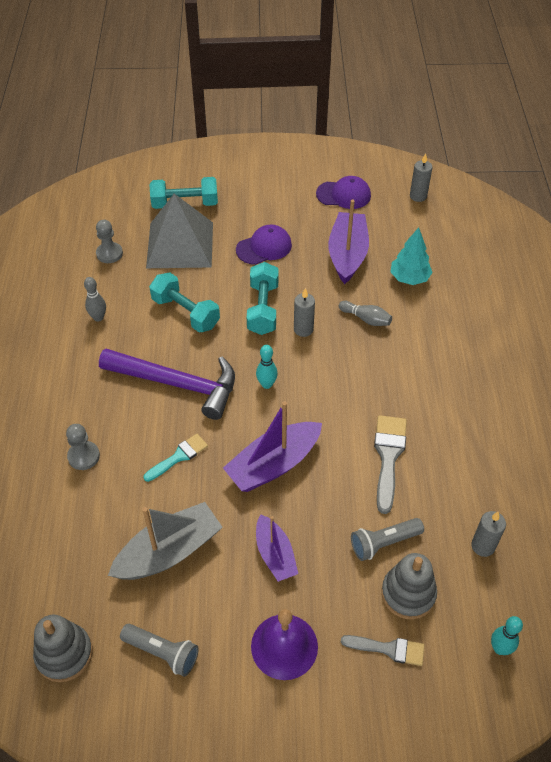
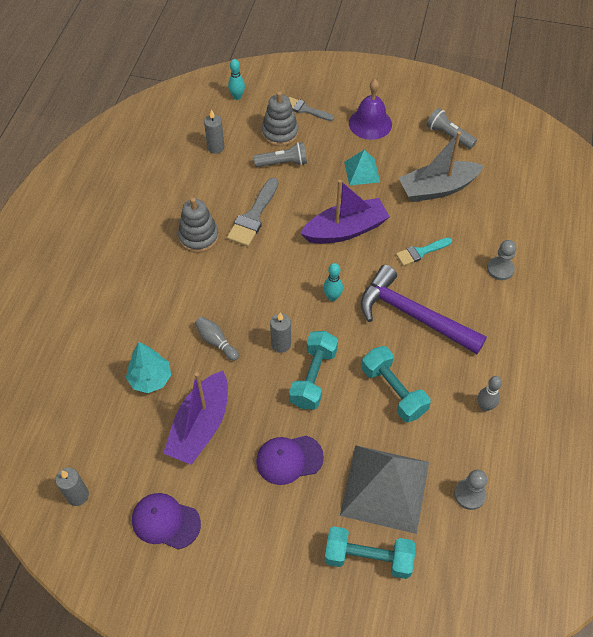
camera: 165 degrees left, 5 degrees up
grey stacking toy [33,614,93,682] -> grey stacking toy moved to [178,197,219,253]
purple boat [256,514,298,582] -> turquoise pyramid [344,149,380,185]

